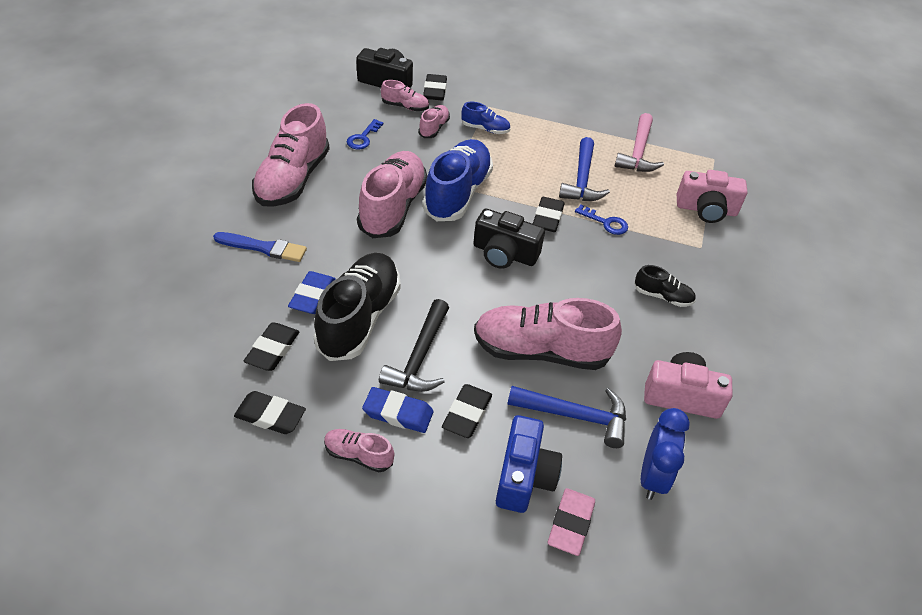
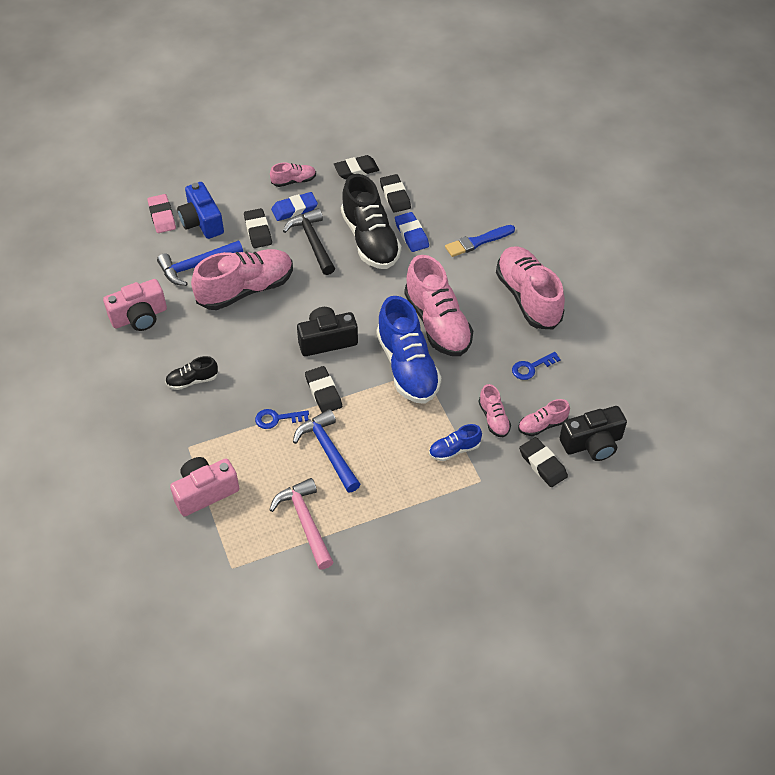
camera: 145 degrees right, 5 degrees up
blue key [347,119,383,149] -> blue key turned 105 degrees counterclockwise [512,352,561,380]
blue clock [641,408,690,500] -> none

